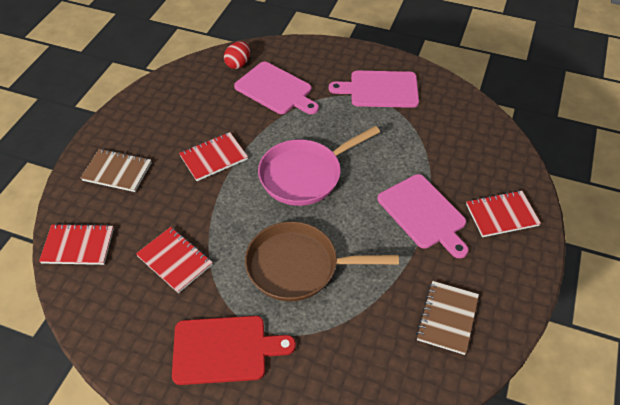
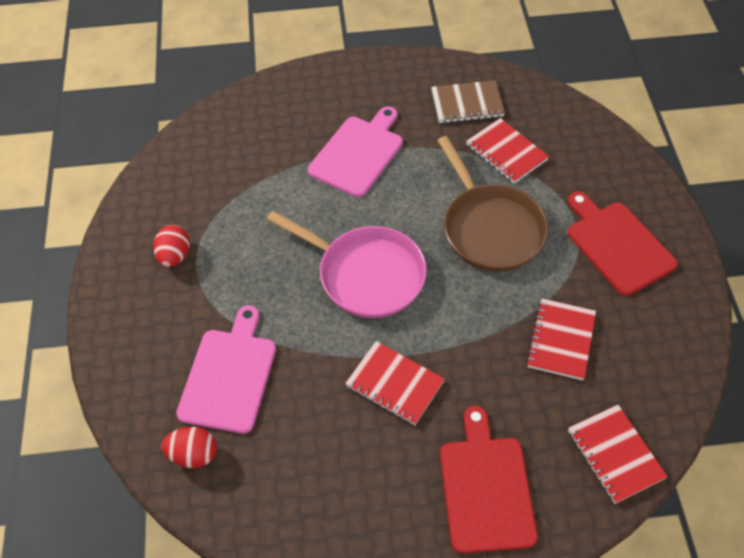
camera: 115 degrees left, 5 degrees up
brown notebook [81,149,152,192] -> red cutting board [440,406,538,553]
pink cutting board [329,71,419,108] -> red egg [153,225,190,267]
red notebook [466,190,541,237] -> red notebook moved to [466,118,549,184]

